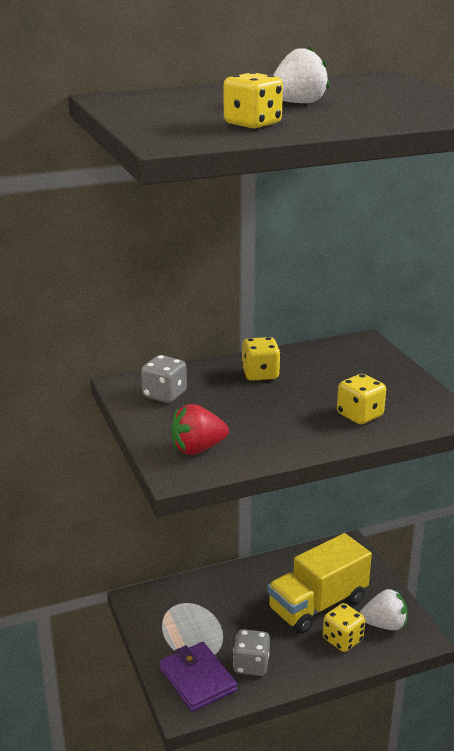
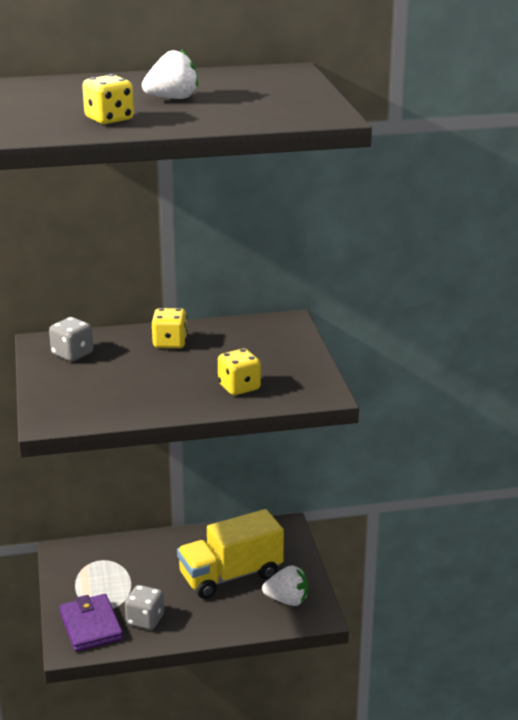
camera: 10 degrees right, 0 degrees up
red strawberry [171,404,229,455] -> none
yellow dice [323,603,365,652] -> none

